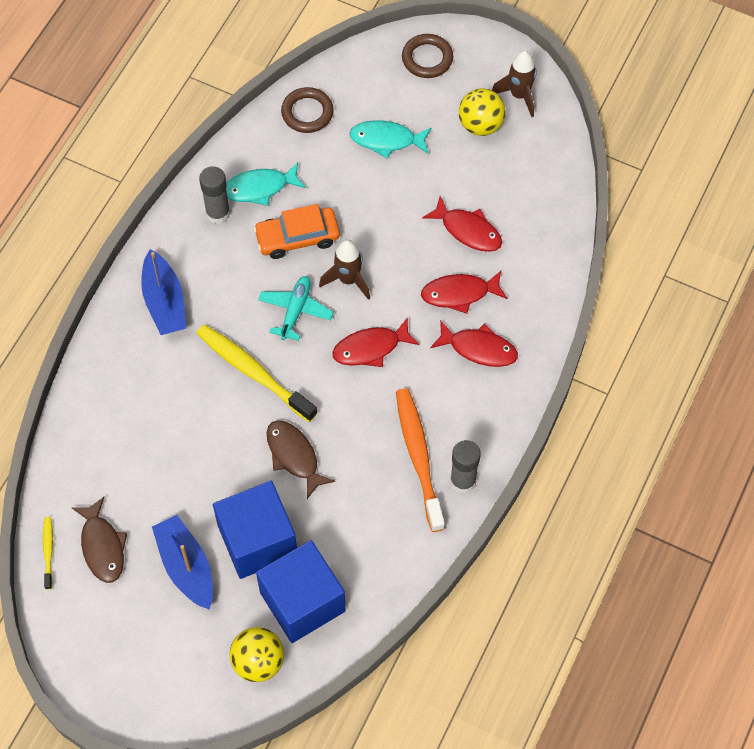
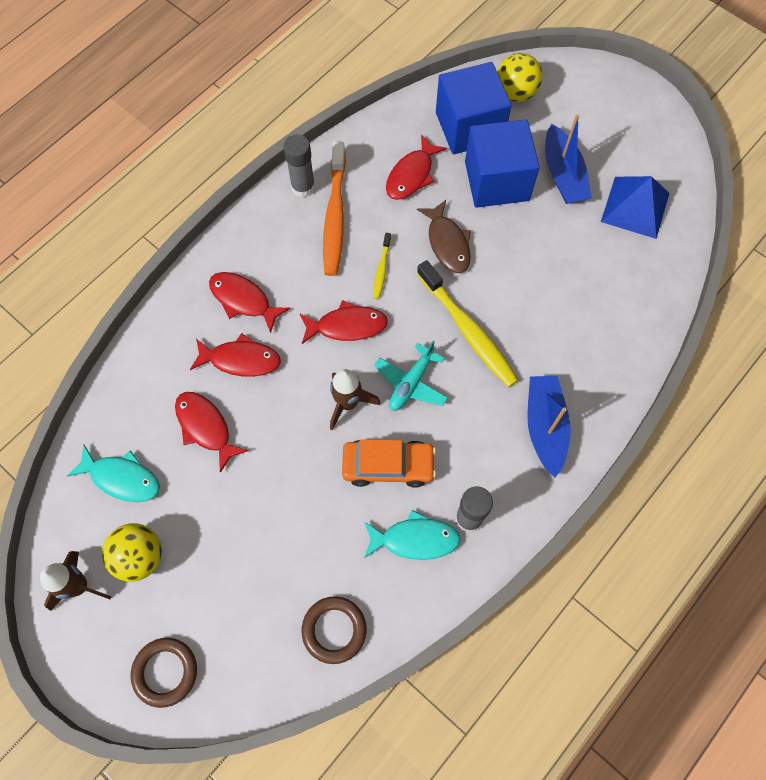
camera: 165 degrees left, 5 degrees up
yellow toothbrush [43,517,53,590] -> yellow toothbrush moved to [373,233,391,299]
brown fish [71,497,127,583] -> blue pyramid [601,176,669,239]
turquoise fish [349,120,432,158] -> turquoise fish moved to [67,445,160,502]
none -> red fish [386,134,447,200]

